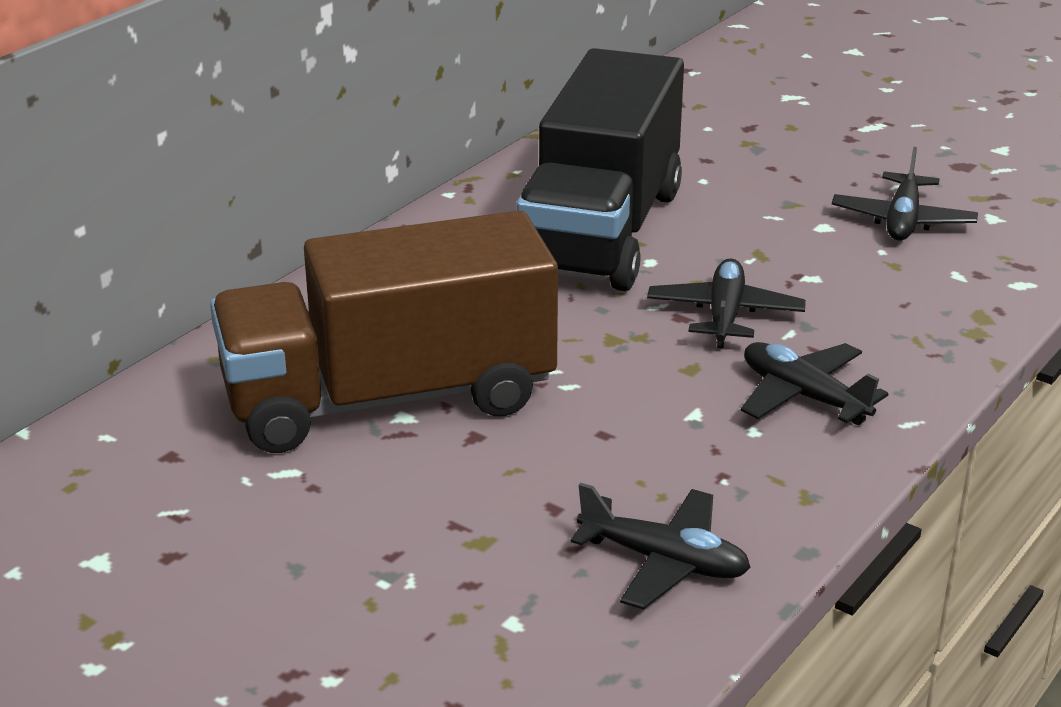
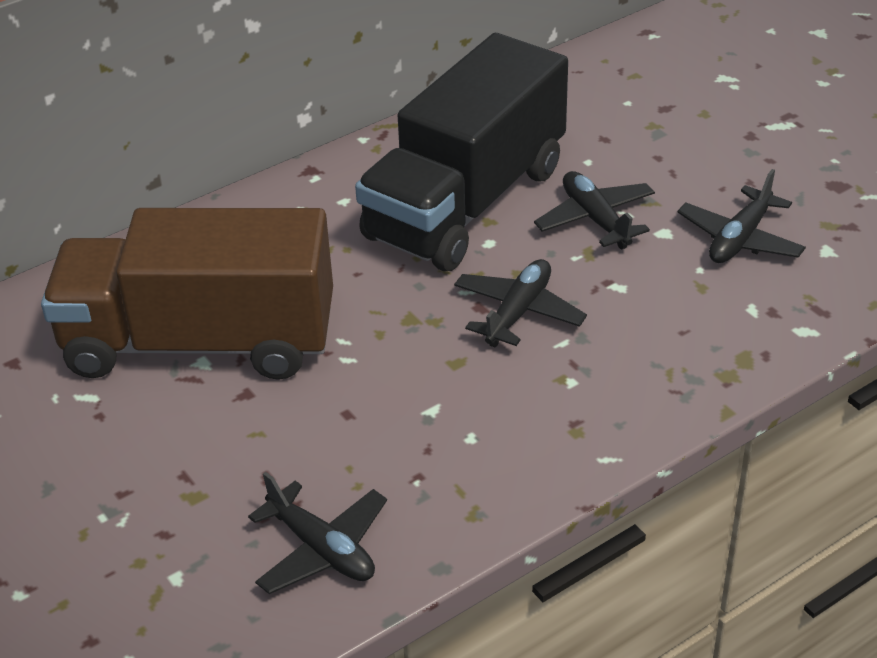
camera: 20 degrees right, 10 degrees up
black plane [741,342,889,425] -> black plane moved to [534,171,655,249]

